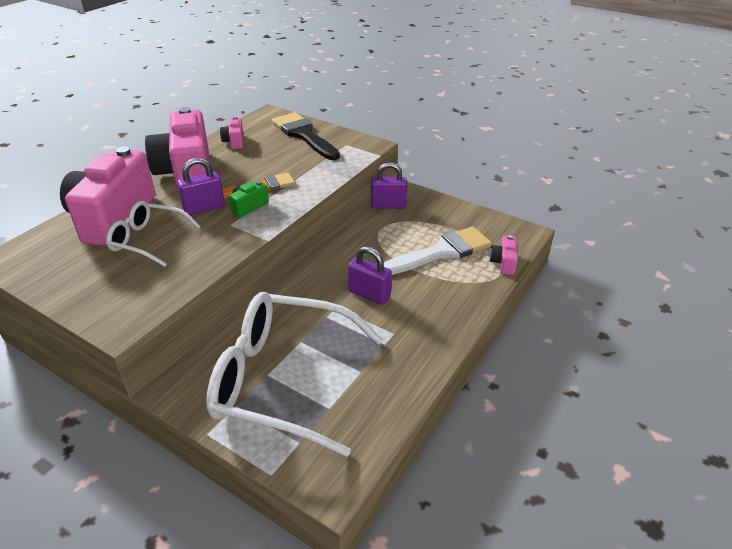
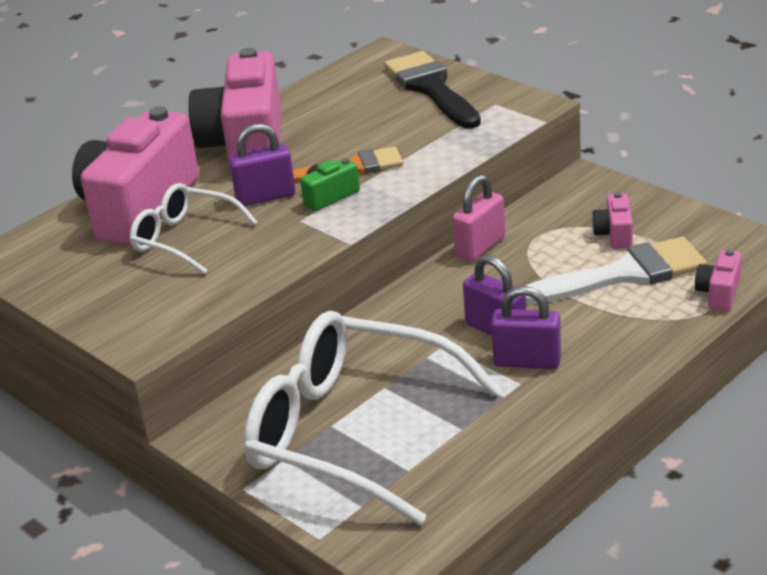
camera: 15 degrees right, 5 degrees down
pink camera [220,117,243,149] -> pink camera moved to [592,192,633,249]
purple padlock [371,162,407,209] -> purple padlock moved to [491,286,561,369]
none -> pink padlock [452,175,505,262]

